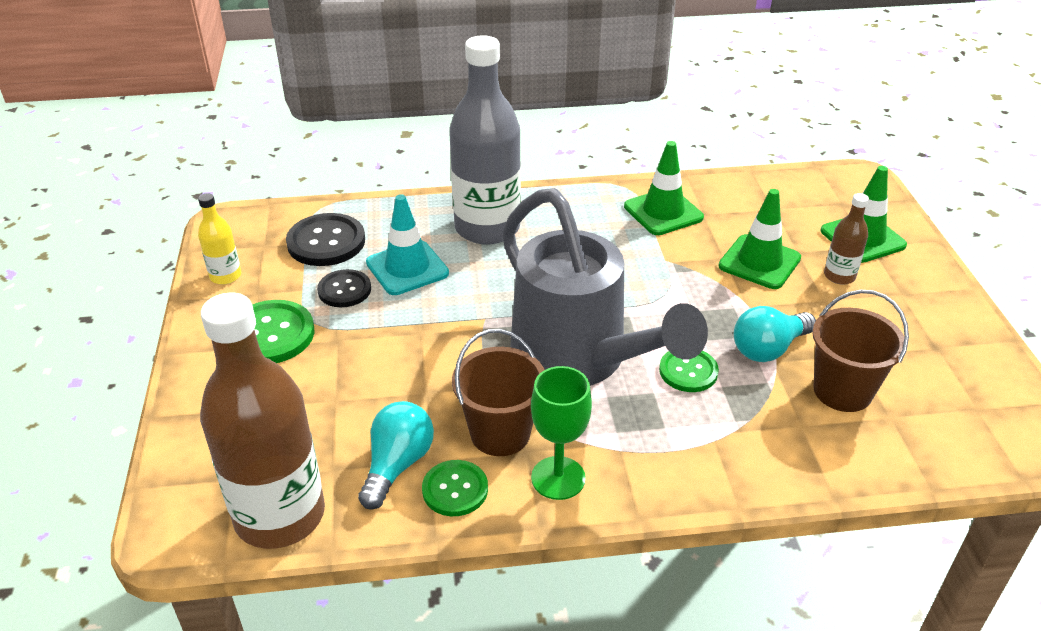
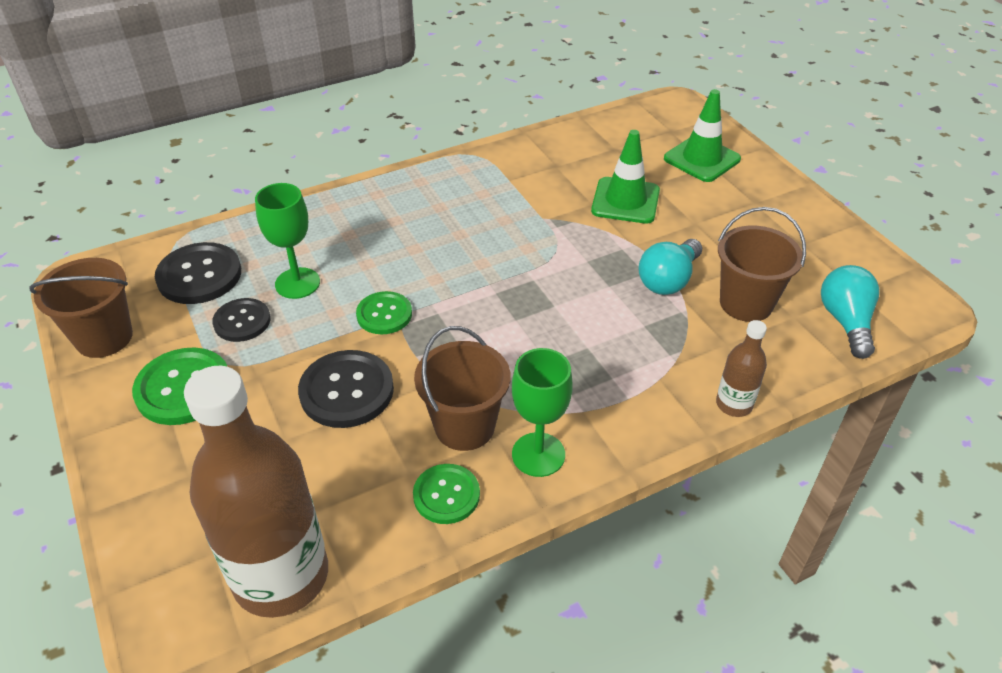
camera: 20 degrees left, 5 degrees up
yellow bottle [198,193,241,285] -> brown bucket [29,258,133,358]
turquoise light bulb [358,401,434,510] -> turquoise light bulb moved to [821,265,879,359]
turquoise traffic cone [366,194,449,295] -> green goblet [255,183,320,299]
grey bottle [449,35,521,245] -> none
grey watering can [502,188,708,386] -> none
green traffic cone [624,141,704,235] -> none
green button [659,351,719,392] -> green button moved to [356,291,412,334]
brown bottle [824,193,869,285] -> brown bottle moved to [716,320,767,417]
none -> black button [298,350,394,428]

